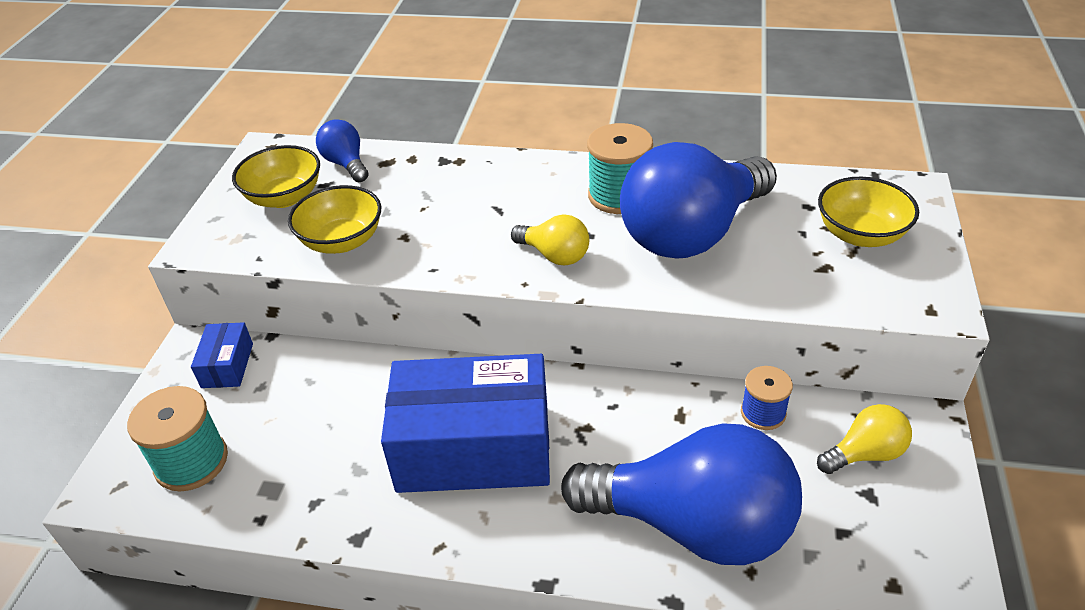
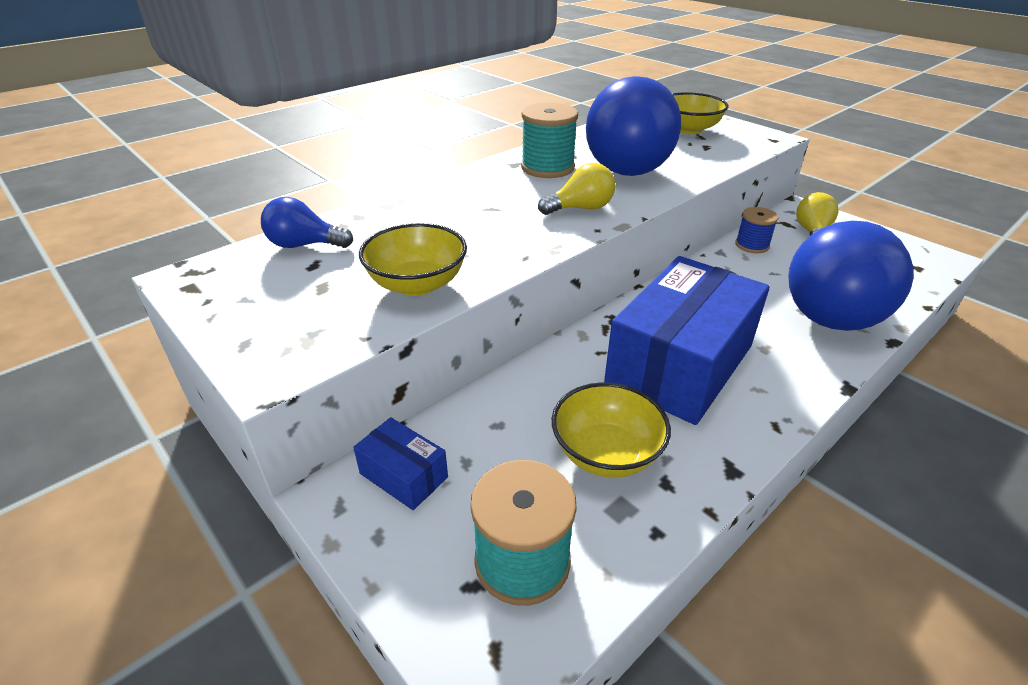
camera: 55 degrees left, 5 degrees down
yellow bowl [232,145,320,208] -> yellow bowl moved to [552,382,671,478]
blue light bulb [561,423,802,565] -> blue light bulb turned 150 degrees clockwise [788,221,913,331]

